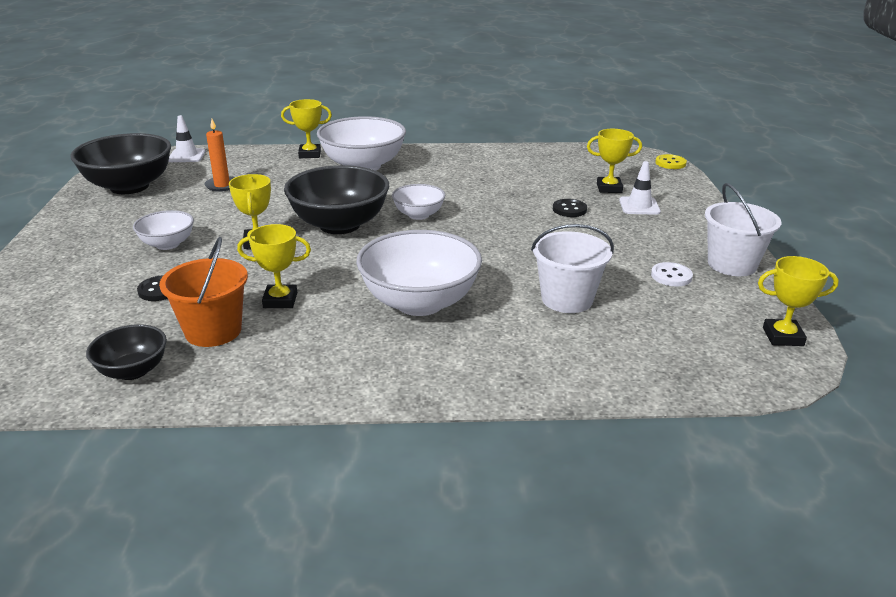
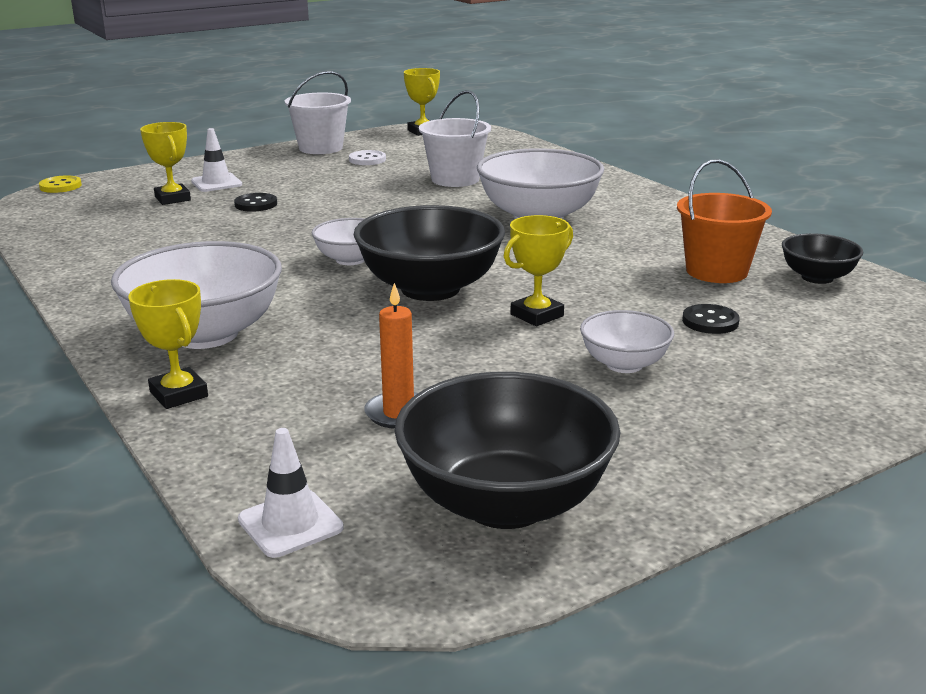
camera: 120 degrees left, 5 degrees down
yellow trophy [237,224,311,308] -> none

